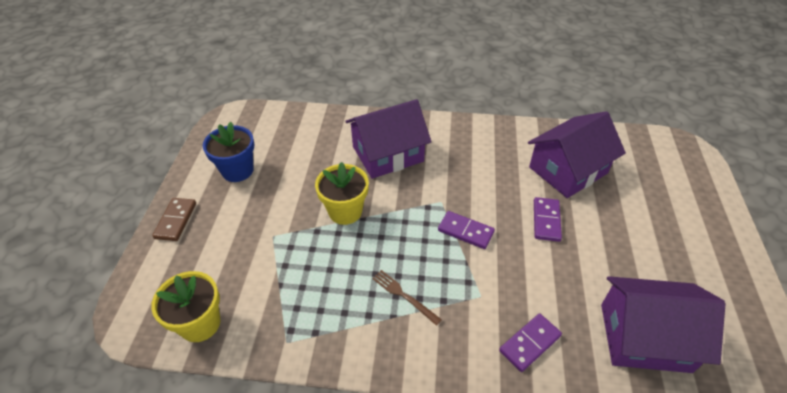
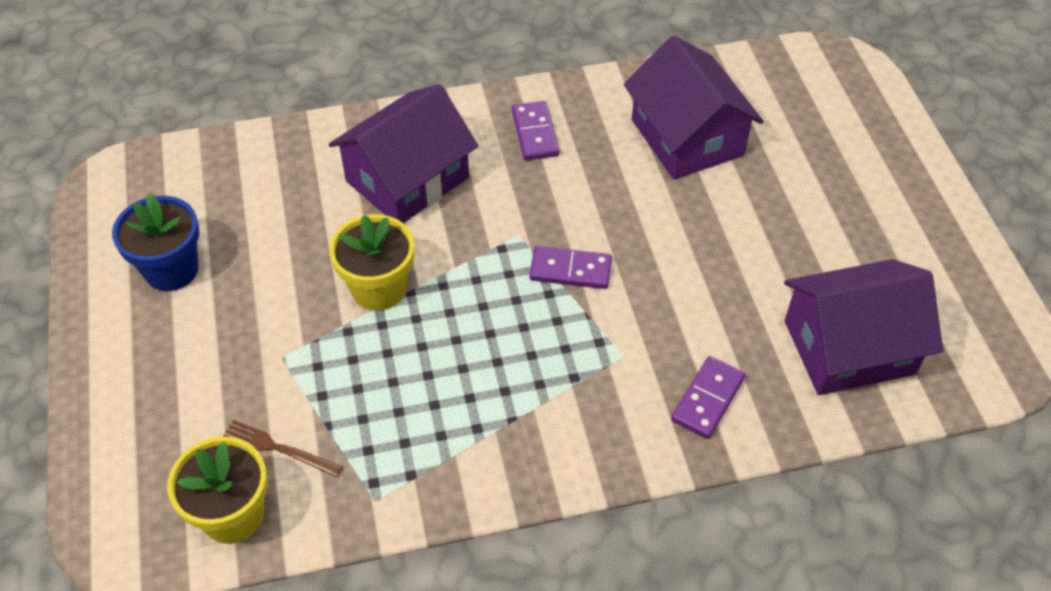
camera: 20 degrees left, 5 degrees up
brown domino [152,198,196,241] -> none
brown fork [372,270,442,326] -> brown fork moved to [223,420,343,477]
purple house [528,111,626,198] -> purple house turned 60 degrees counterclockwise [624,36,764,180]
purple domino [534,197,562,242] -> purple domino moved to [512,101,559,160]

